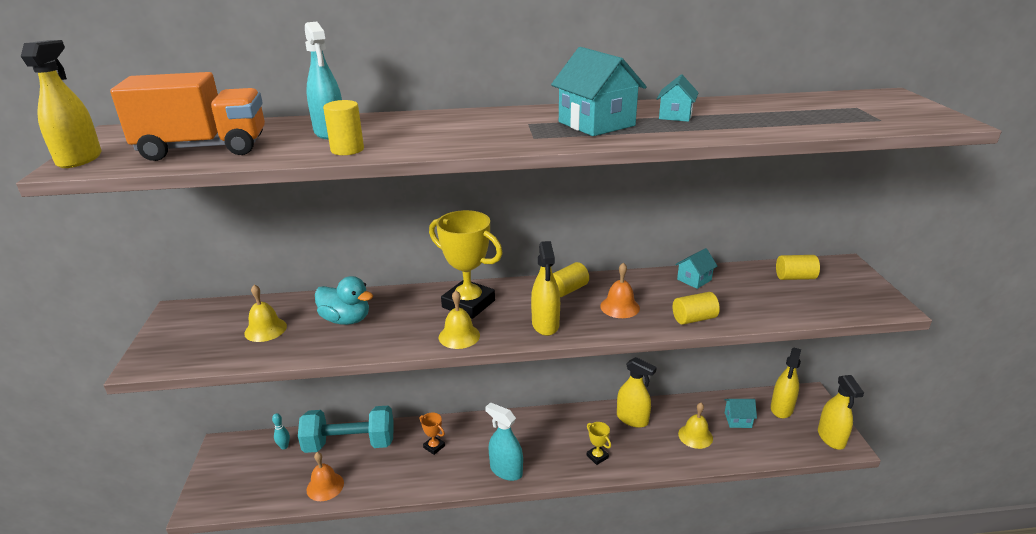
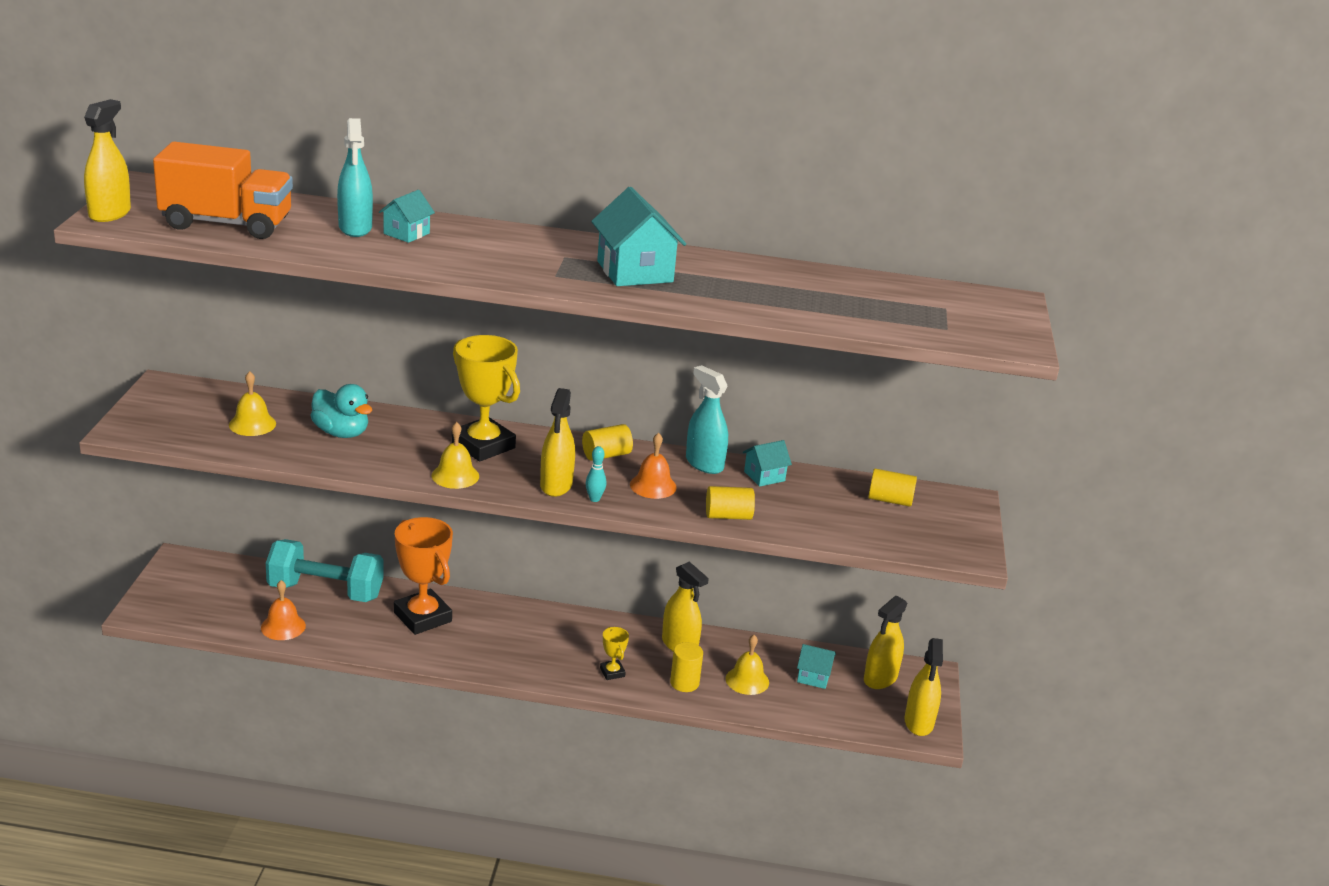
camera: 10 degrees right, 0 degrees up
turquoise bowling pin [272,413,290,449] -> turquoise bowling pin moved to [586,446,606,502]
yellow cylinder [323,100,364,155] -> yellow cylinder moved to [670,642,703,692]
orange trophy [420,412,445,455] -> orange trophy [394,517,453,635], size x2.21
turquoise spray bottle [485,402,523,481] -> turquoise spray bottle moved to [686,365,728,474]
turquoise house [657,75,699,122] -> turquoise house moved to [379,190,435,243]

